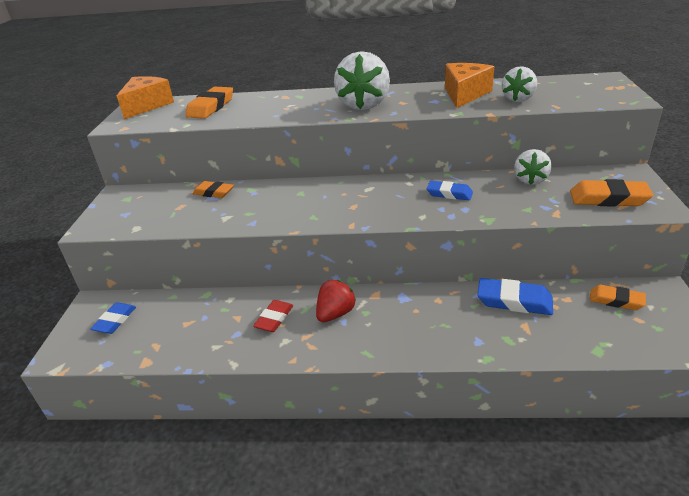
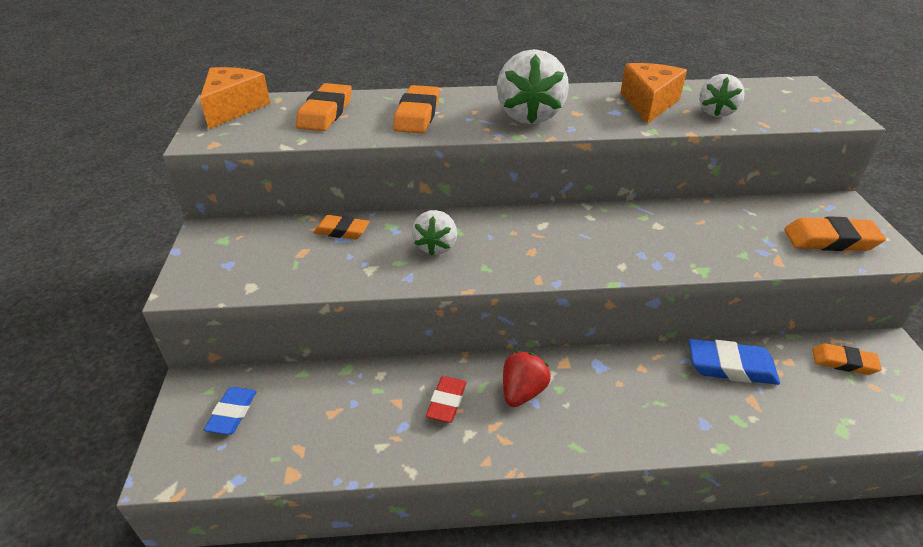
camera: 10 degrees left, 5 degrees up
blue eraser [427,181,473,200] -> none
white strawberry [514,149,552,185] -> white strawberry moved to [412,210,457,255]
none -> orange eraser [393,85,440,133]

